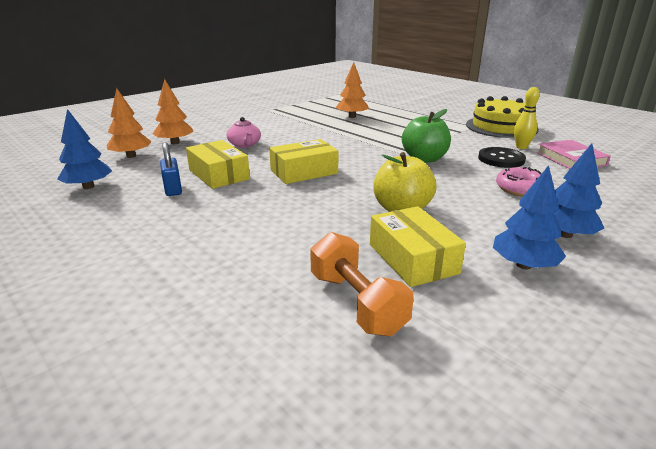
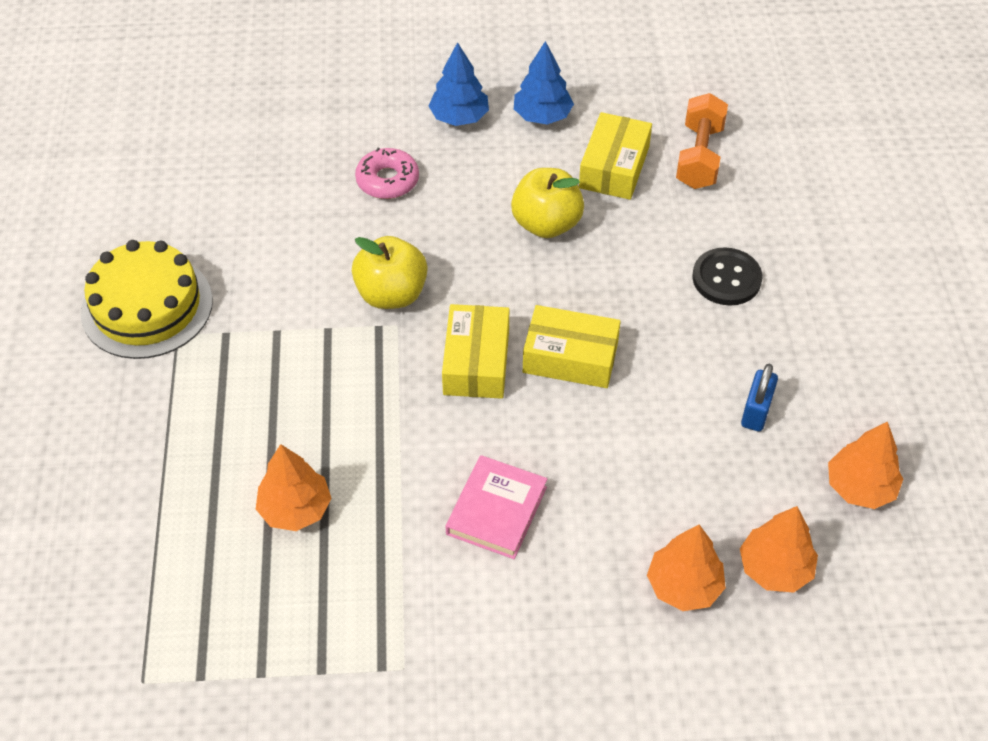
camera: 140 degrees left, 25 degrees up
blue tree [57,109,112,189] -> orange tree [828,422,903,509]
yellow box [186,140,250,189] -> yellow box moved to [442,304,509,399]
pink teapot [226,117,261,148] -> none
green apple [402,109,451,163] -> yellow apple [352,236,428,309]
black button [478,147,526,168] -> black button moved to [692,247,762,306]
yellow bowling pin [514,87,540,149] -> none
pink book [536,140,611,169] -> pink book moved to [446,455,547,559]

